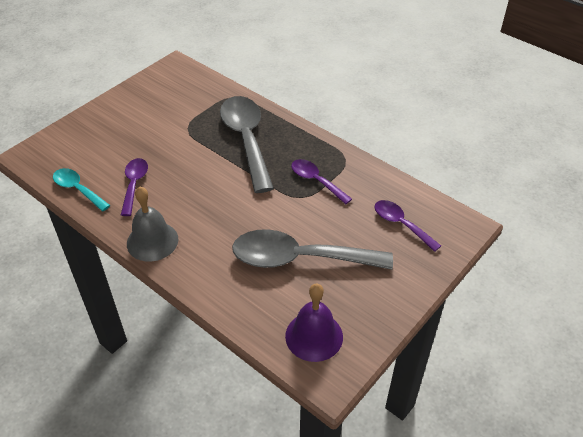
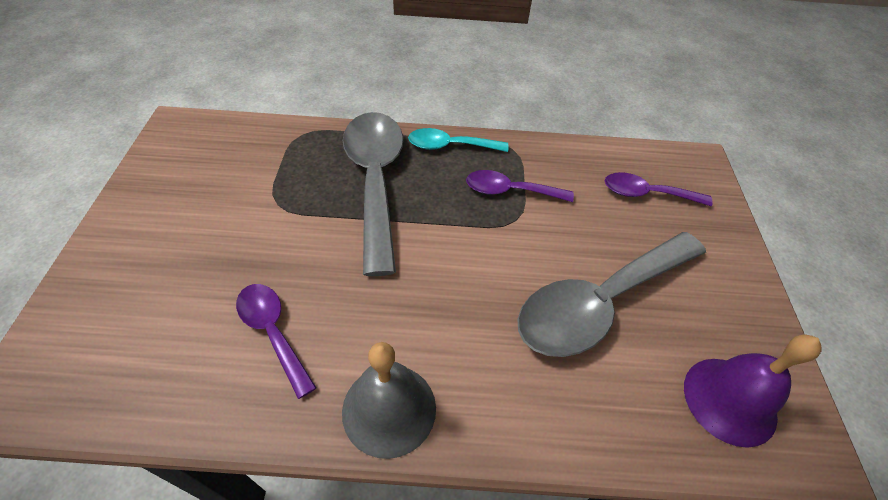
camera: 40 degrees left, 5 degrees up
turquoise spoon [53,168,110,211] -> turquoise spoon moved to [408,128,509,152]
grey spoon [220,96,274,193] -> grey spoon turned 45 degrees clockwise [343,112,403,276]

